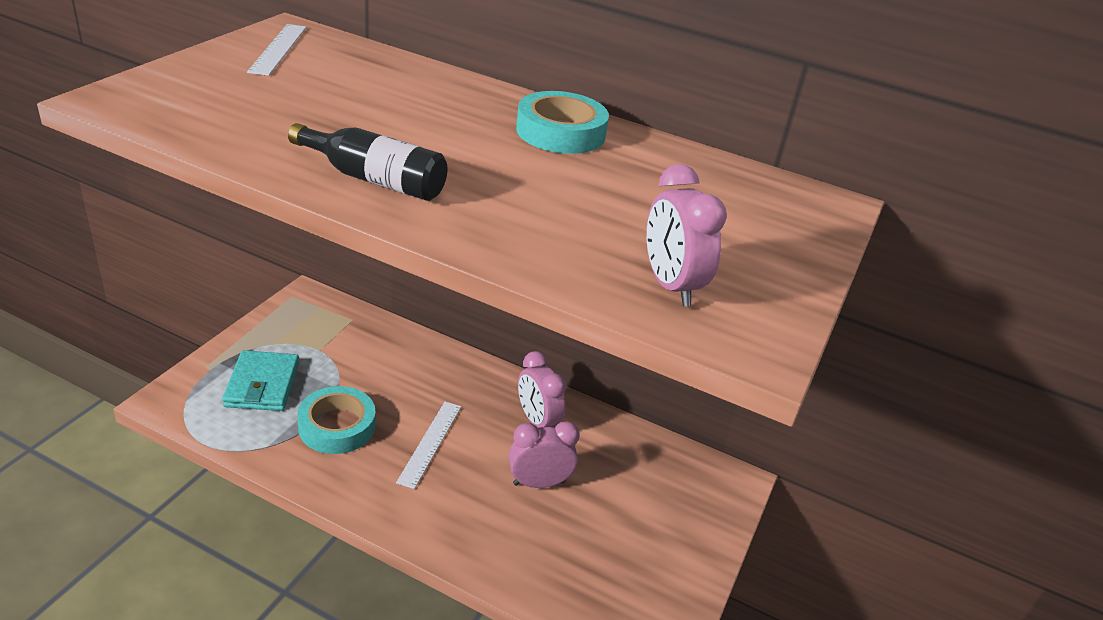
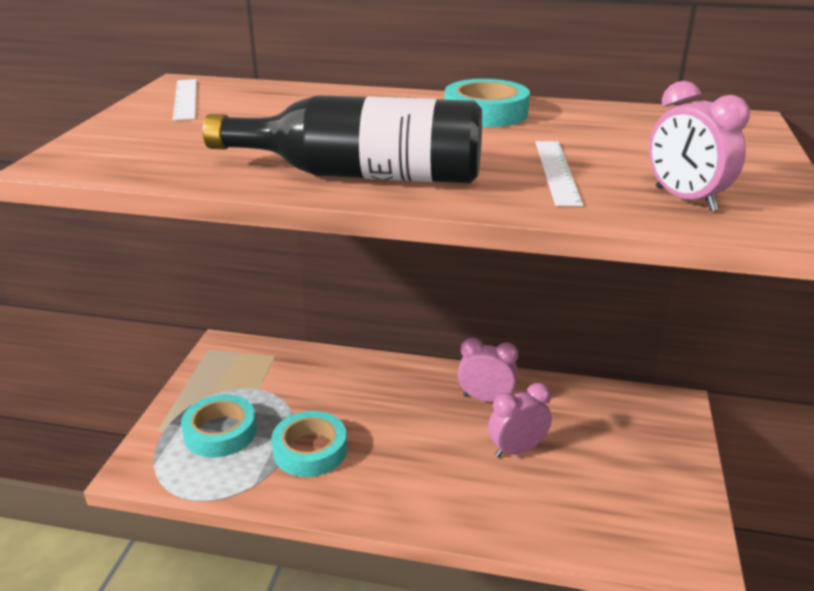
camera: 10 degrees left, 5 degrees down
turquoise wallet [222,350,299,411] -> turquoise tape [181,395,257,458]
black bottle [288,123,448,201] -> black bottle [203,95,482,183], size x1.67
white ruler [396,402,461,489] -> white ruler moved to [535,141,583,206]
pink clock [518,351,567,428] -> pink clock turned 150 degrees clockwise [458,337,518,402]

